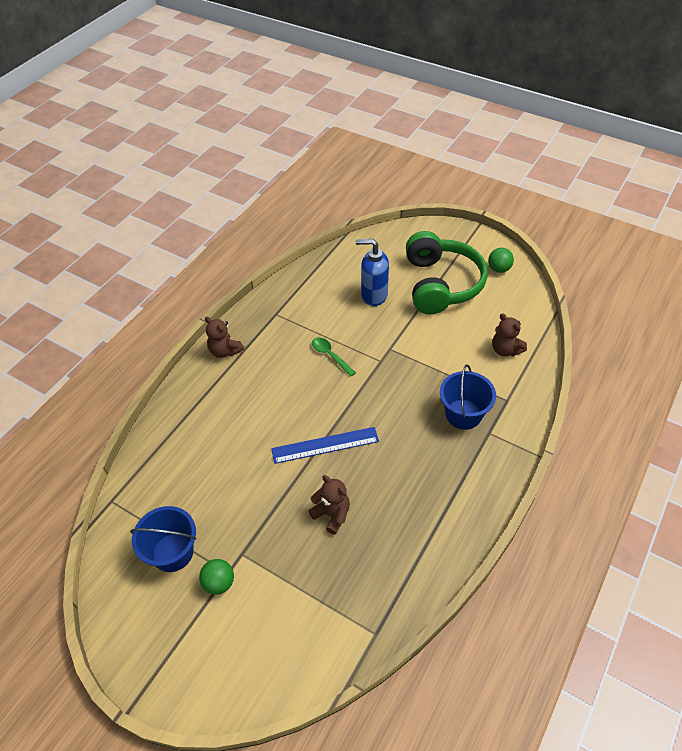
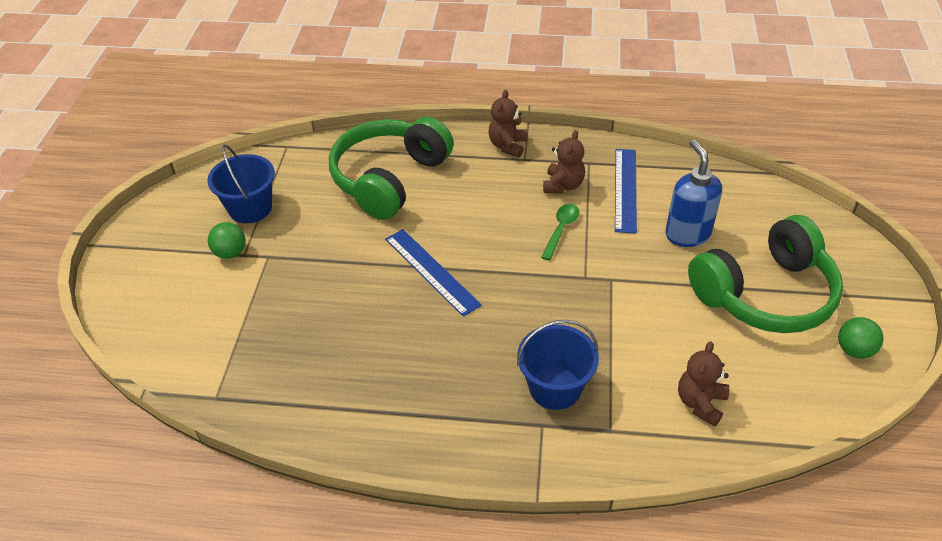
camera: 65 degrees right, 5 degrees down
brown teddy bear [308,475,350,535] -> brown teddy bear moved to [543,130,585,193]
none -> green headphones [329,117,454,220]
none -> blue ruler [615,149,637,234]

